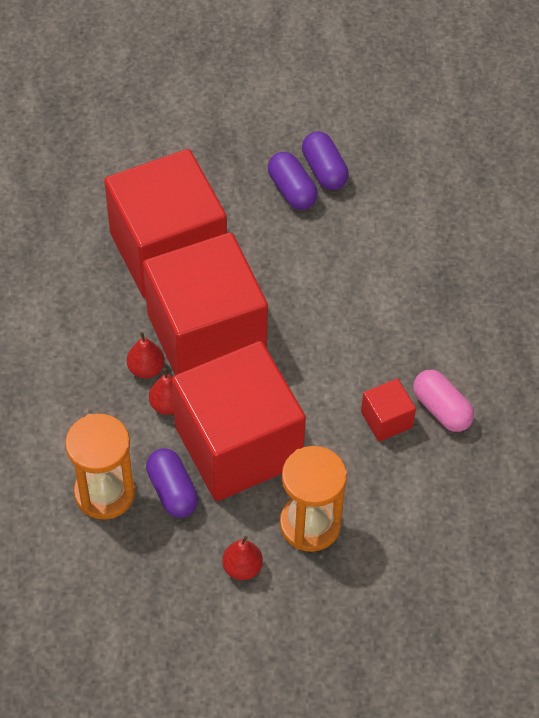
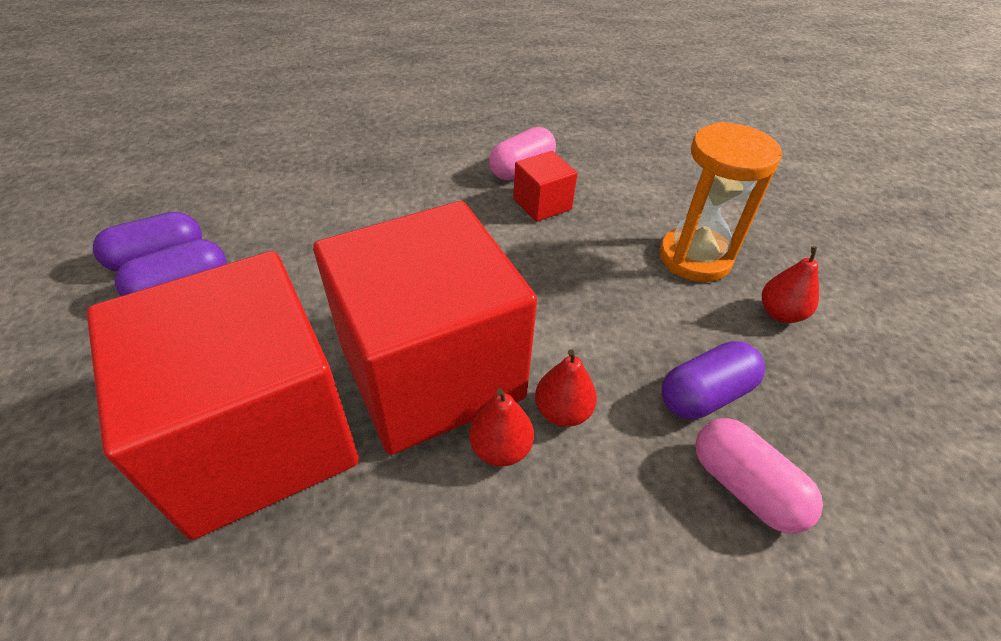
camera: 95 degrees left, 10 degrees down
orange hourglass [65,414,135,520] -> pink capsule [696,418,823,534]
red cube [172,341,306,501] -> none

